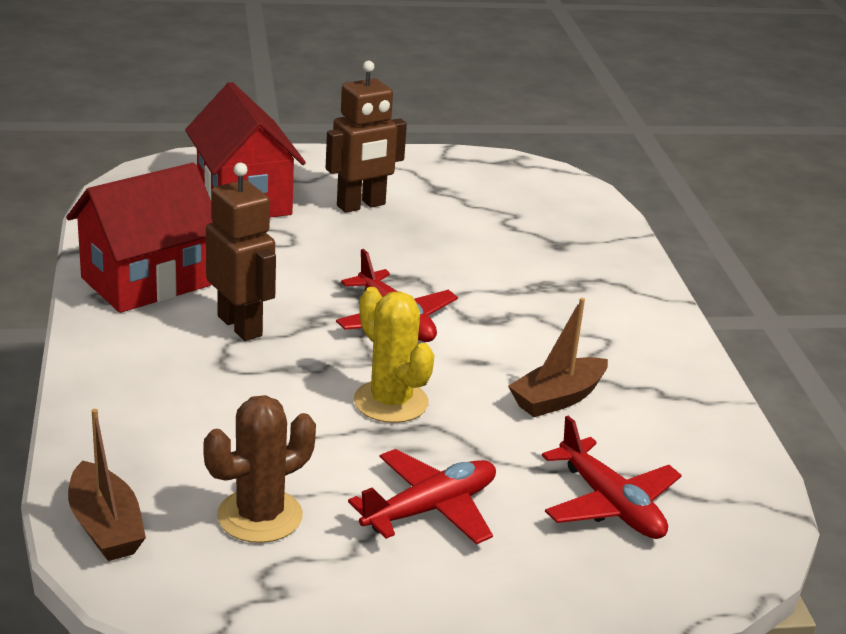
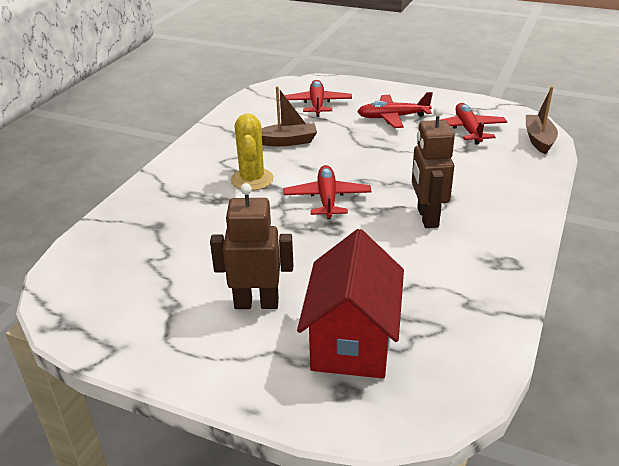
camera: 145 degrees left, 5 degrees up
red house [66,163,213,313] -> none
brown cactus [203,395,316,543] -> red plane [441,103,507,145]
yellow cactus [354,287,434,423] -> yellow cactus moved to [231,113,274,191]

